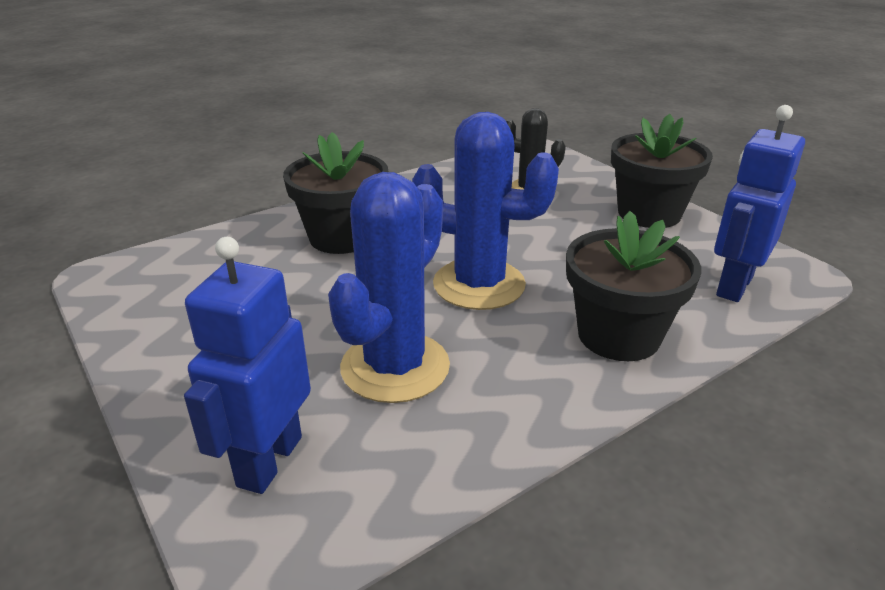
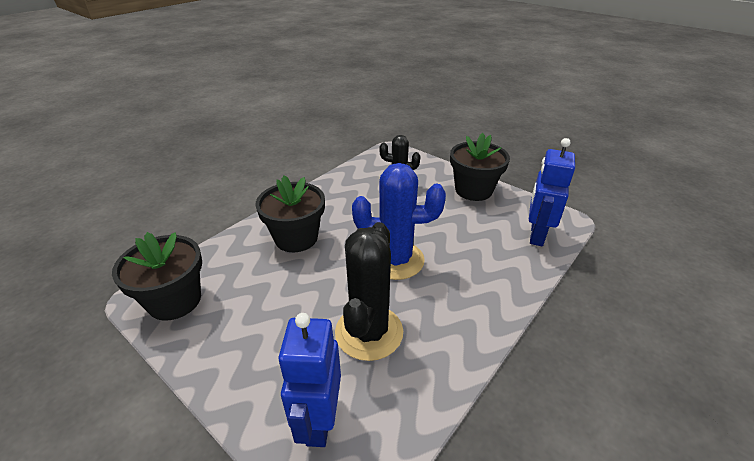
camera: 15 degrees left, 5 degrees up
blue cactus [328,172,450,403] -> black cactus [335,222,403,361]
black flower pot [566,211,701,361] -> black flower pot moved to [112,232,202,321]

